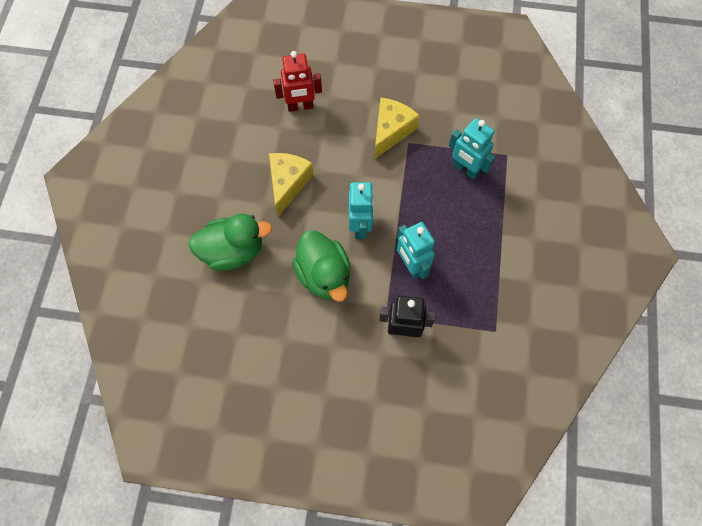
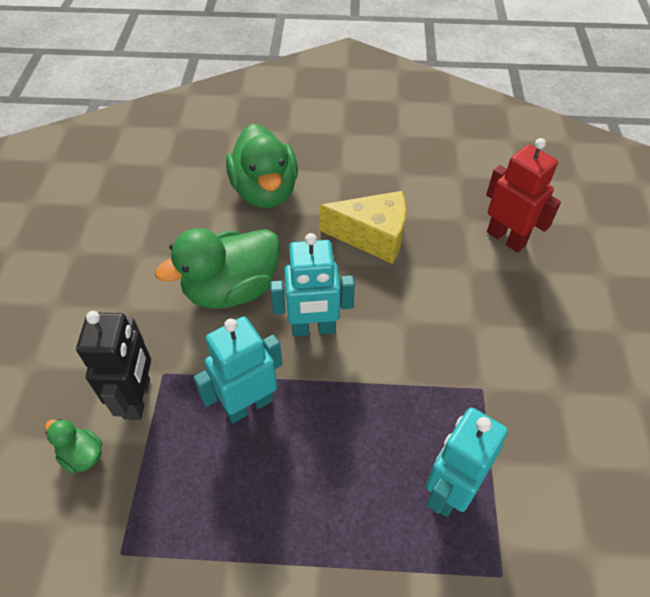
camera: 85 degrees right, 15 degrees down
red robot [273,51,322,112] -> red robot turned 150 degrees clockwise [486,138,561,253]
yellow cheese [374,98,419,159] -> none
none -> green duck [45,419,102,473]

